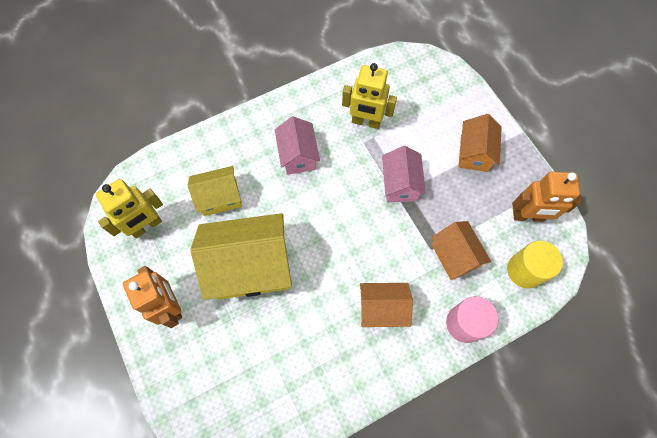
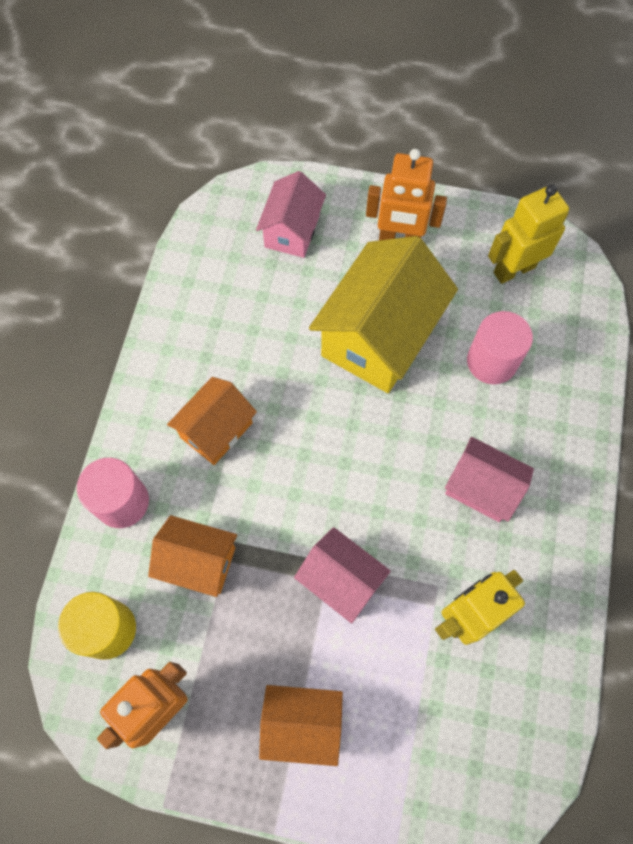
camera: 130 degrees right, 0 degrees up
yellow robot [95,179,163,238] -> yellow robot turned 60 degrees clockwise [488,184,569,284]
yellow house [188,166,242,216] -> pink cylinder [467,311,533,384]
orange house [459,114,502,172] -> orange house turned 45 degrees counterclockwise [259,685,343,766]
none -> pink house [256,171,326,258]

